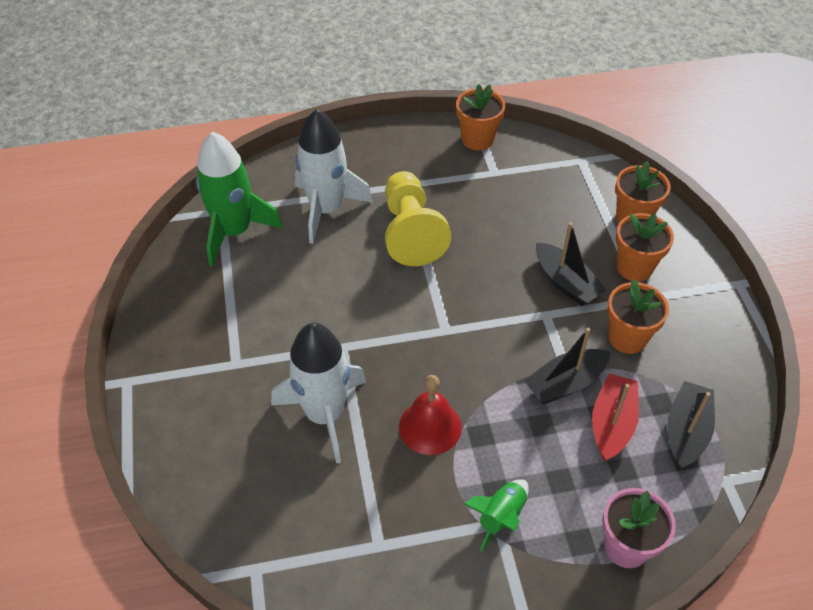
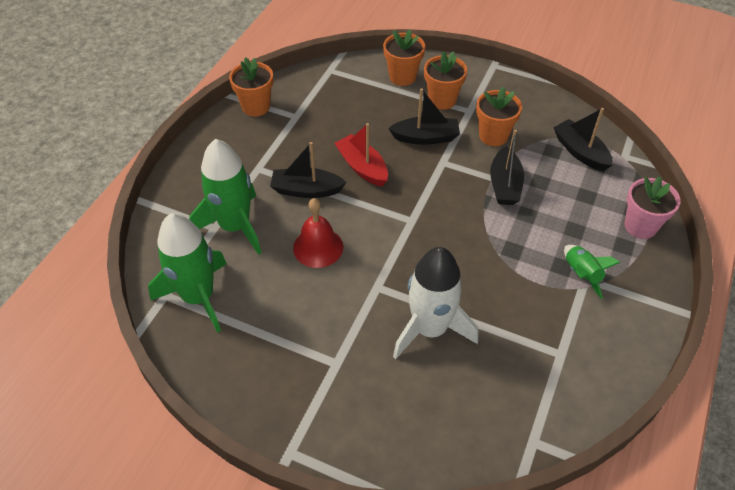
camera: 55 degrees left, 0 degrees up
white rocket [295,109,373,244] -> green rocket [189,139,262,255]
yellow pawn [385,171,451,266] -> black boat [270,142,346,198]
red bell [399,375,462,455] -> red bell moved to [293,198,343,268]
red boat [592,374,639,461] -> red boat moved to [334,123,388,186]

